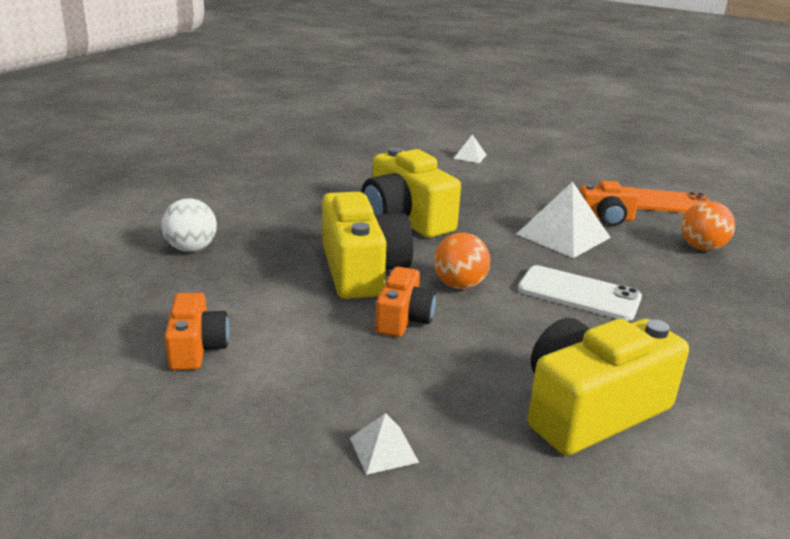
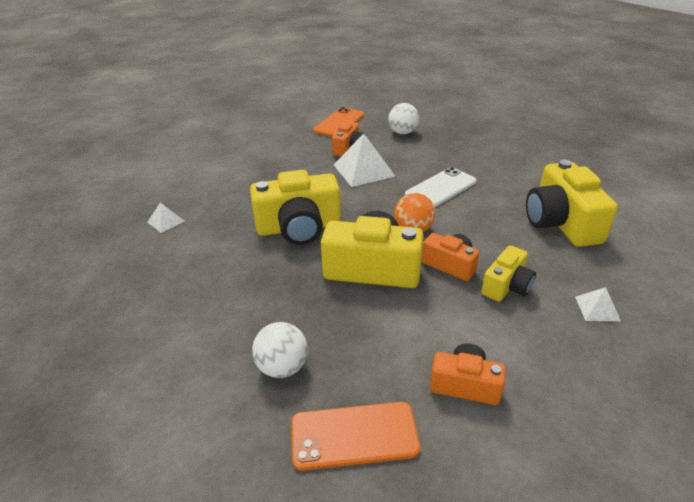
camera: 65 degrees left, 10 degrees up
white pyramid [453,134,487,163] -> white pyramid moved to [147,202,185,233]
orange ball [681,201,735,251] -> white ball [388,103,419,134]
none -> orange phone [291,402,420,471]
none -> yellow camera [481,245,536,302]

